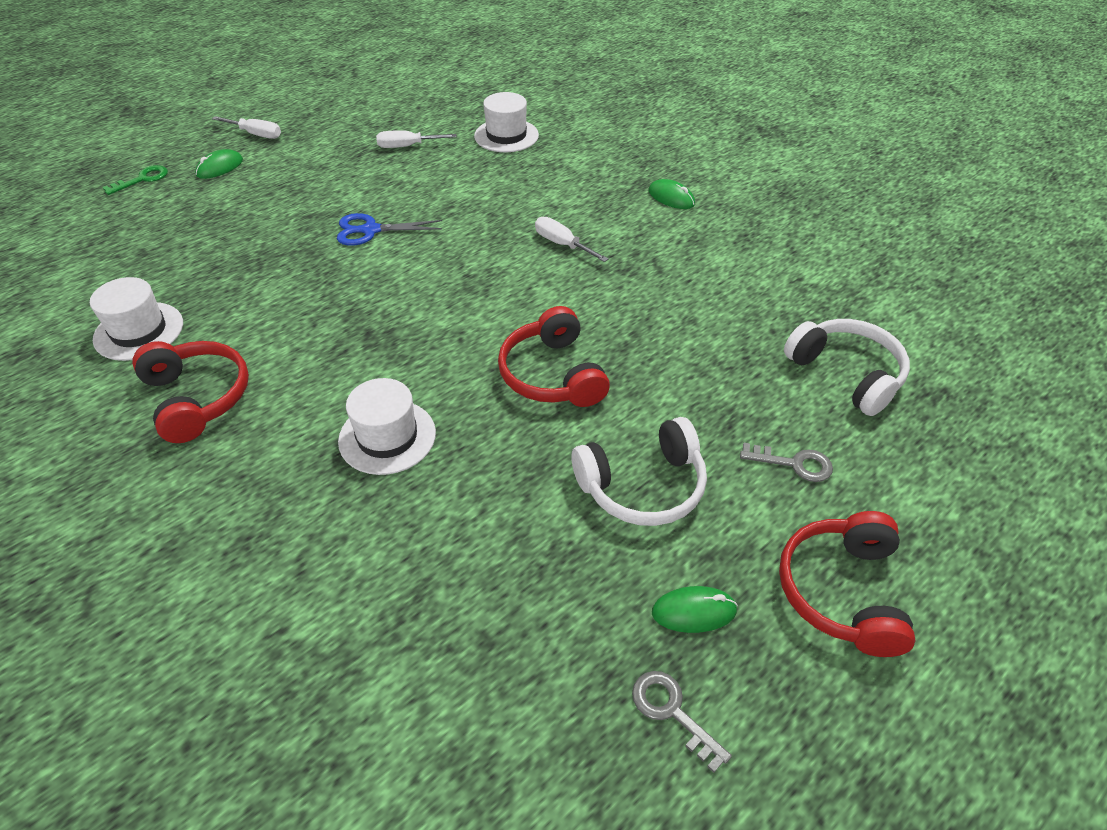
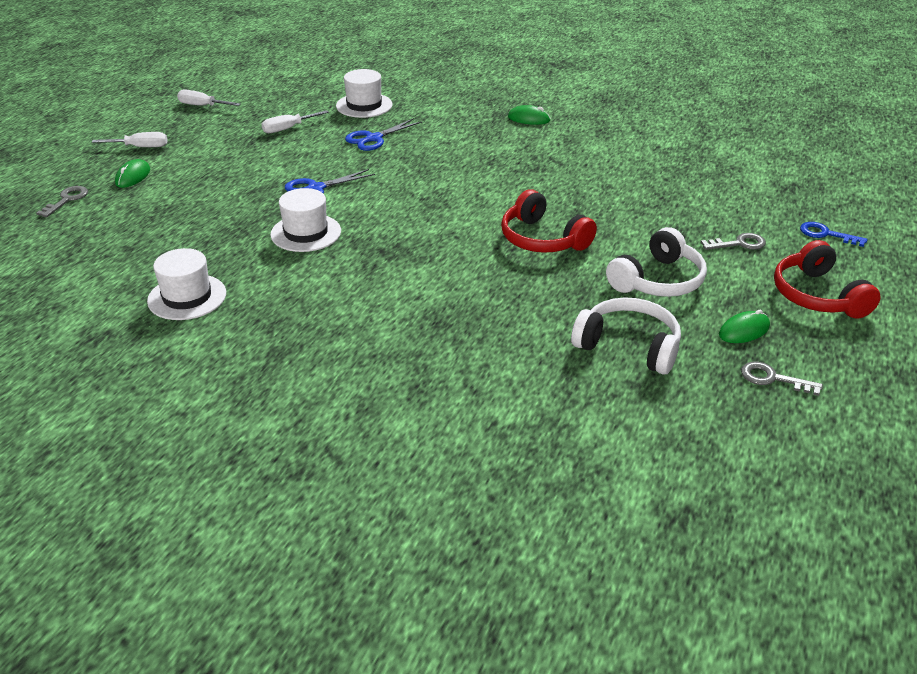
camera: 25 degrees left, 10 degrees down
green key [102,165,168,195] -> grey key [36,186,88,217]
red headphones [132,341,249,443] -> none
white hat [338,378,436,475] -> white hat moved to [270,188,341,252]
white screwdriver [535,217,608,262] -> white screwdriver moved to [177,89,240,106]
white headphones [784,319,910,416] -> white headphones moved to [571,297,681,374]
none -> blue scissors [345,118,422,151]
none -> blue key [800,222,868,247]

